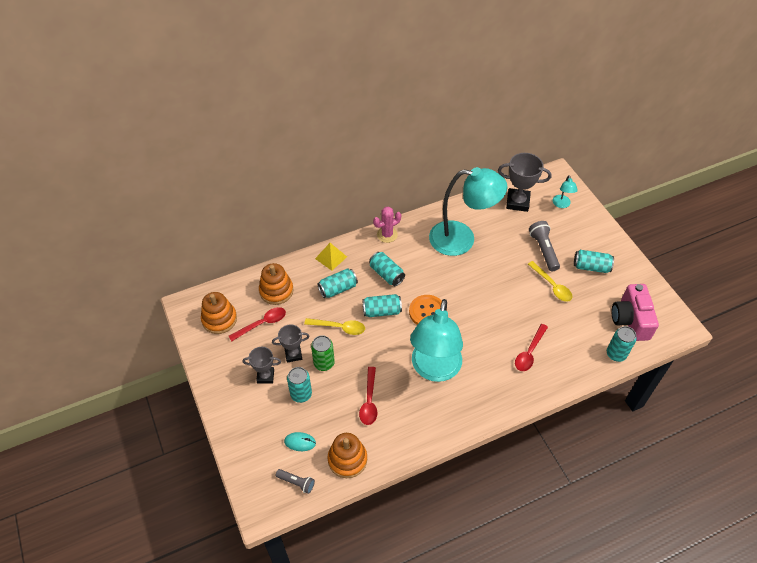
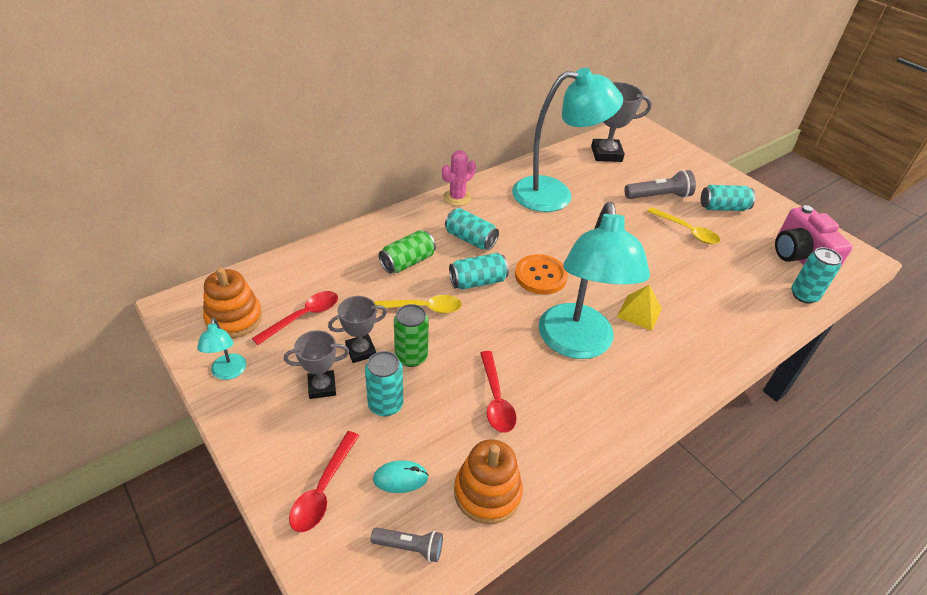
camera: 15 degrees left, 10 degrees down
orange stacking toy [259,263,293,305] -> none
yellow pyramid [315,243,347,271] -> yellow pyramid moved to [617,285,662,331]
turquoise can [317,268,358,298] -> green can [379,230,436,274]
red spoon [515,324,548,371] -> red spoon moved to [289,431,359,532]
grey flashlight [529,221,560,271] -> grey flashlight turned 105 degrees clockwise [624,170,696,199]
turquoise lamp [553,175,578,208] -> turquoise lamp moved to [197,318,246,380]

